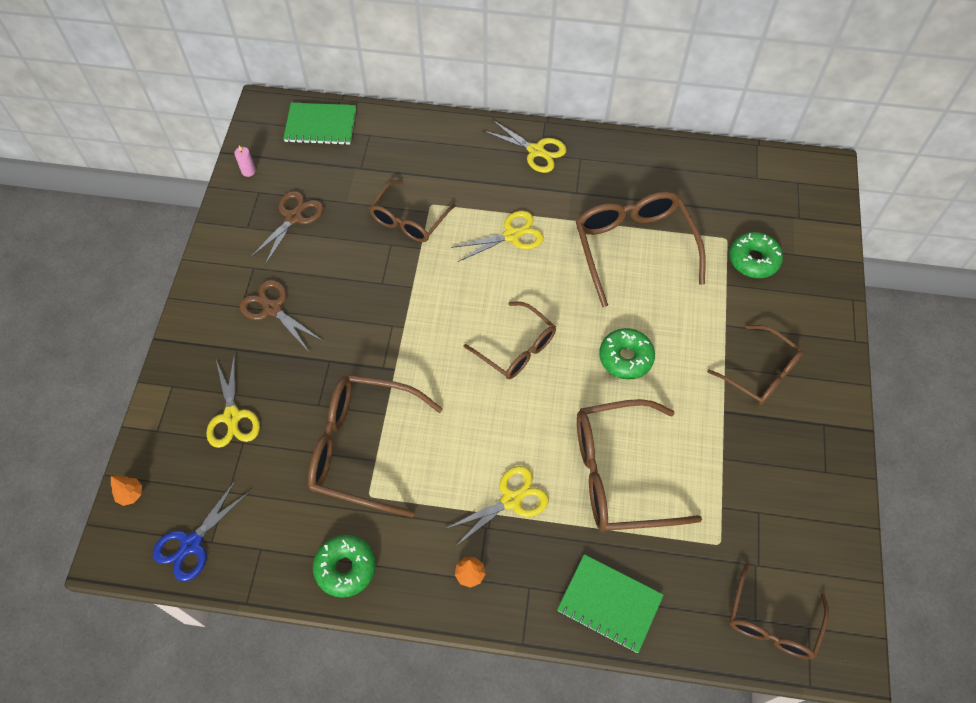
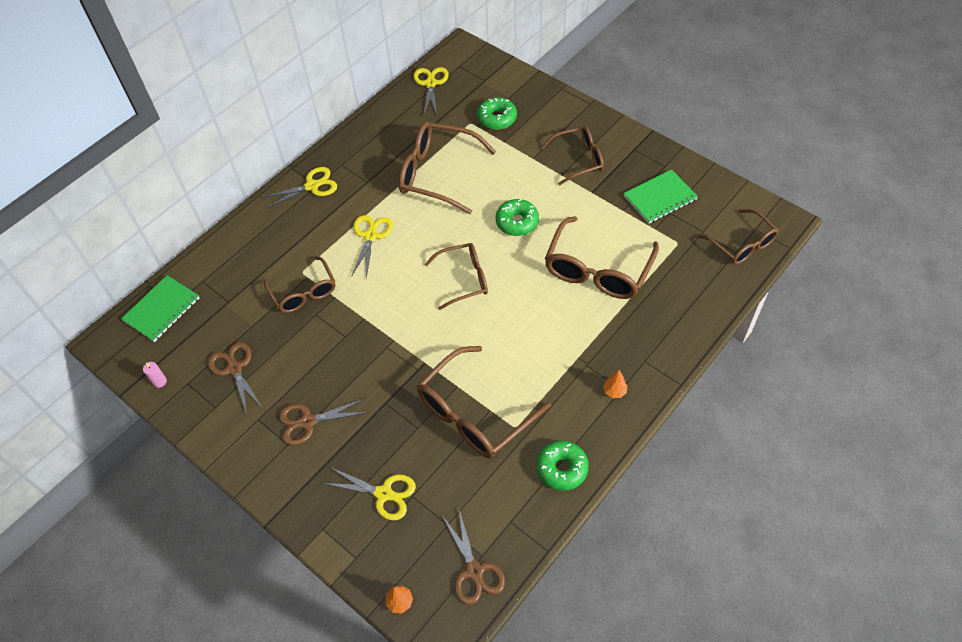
camera: 55 degrees left, 5 degrees down
blue scissors [153,481,250,582] -> brown scissors [442,510,505,605]
yellow scissors [445,466,549,547] -> yellow scissors moved to [413,67,449,115]
green notebook [557,554,664,653] -> green notebook moved to [624,169,698,224]

